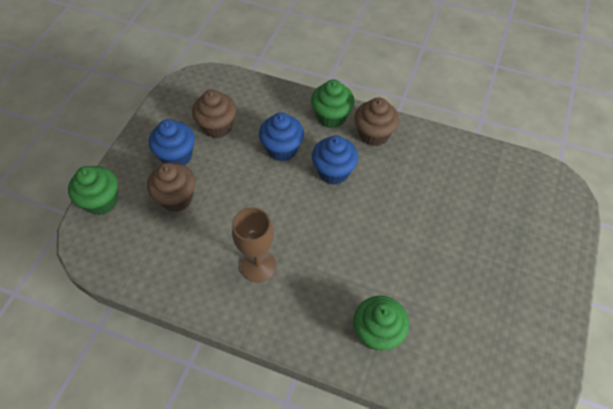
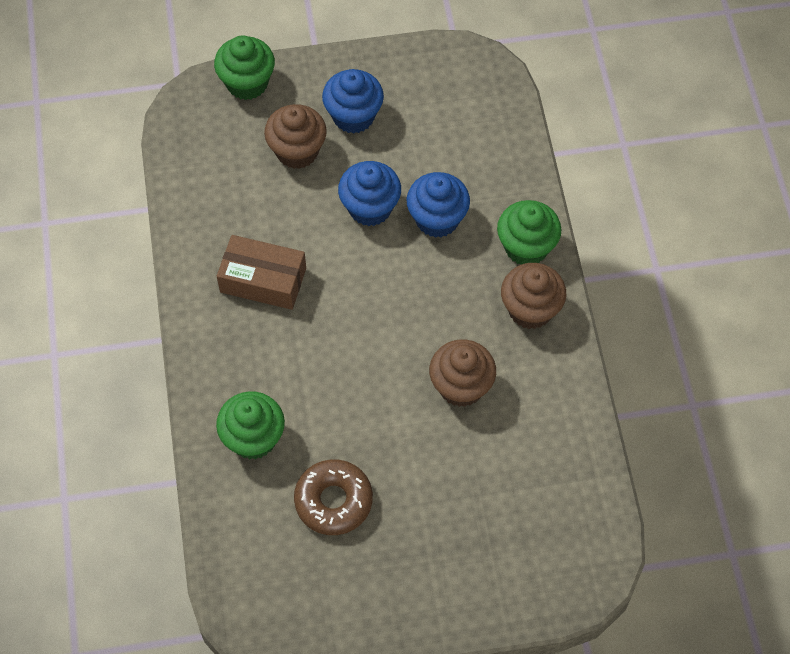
camera: 60 degrees right, 5 degrees up
brown cupcake [192,90,236,138] -> brown cupcake moved to [429,340,496,407]
brown goblet [232,207,276,282] -> brown box [217,235,306,310]
blue cupcake [312,135,358,185] -> blue cupcake moved to [338,161,401,226]
none -> brown donut [294,459,373,535]

